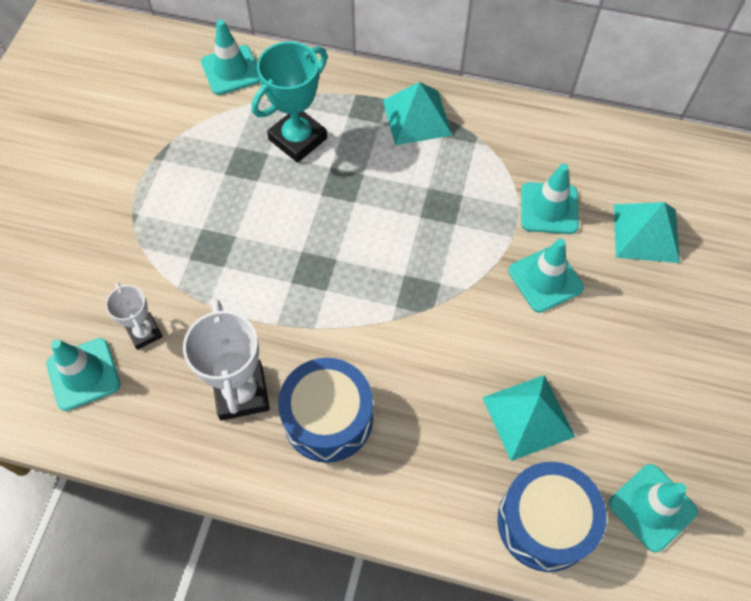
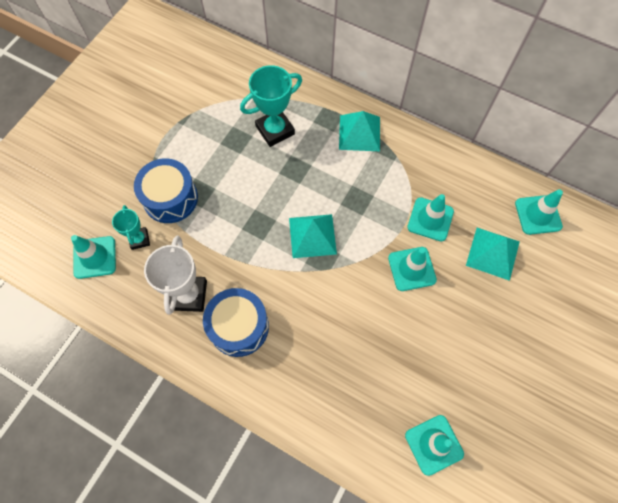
camera: 15 degrees right, 5 degrees up
white trophy [106,282,163,350] -> turquoise trophy [112,205,150,250]
turquoise traffic cone [201,20,260,95] -> turquoise traffic cone moved to [515,189,563,235]
turquoise pyramid [482,375,575,461] -> turquoise pyramid moved to [289,214,337,258]
blue drum [498,462,607,572] -> blue drum moved to [134,159,198,223]

